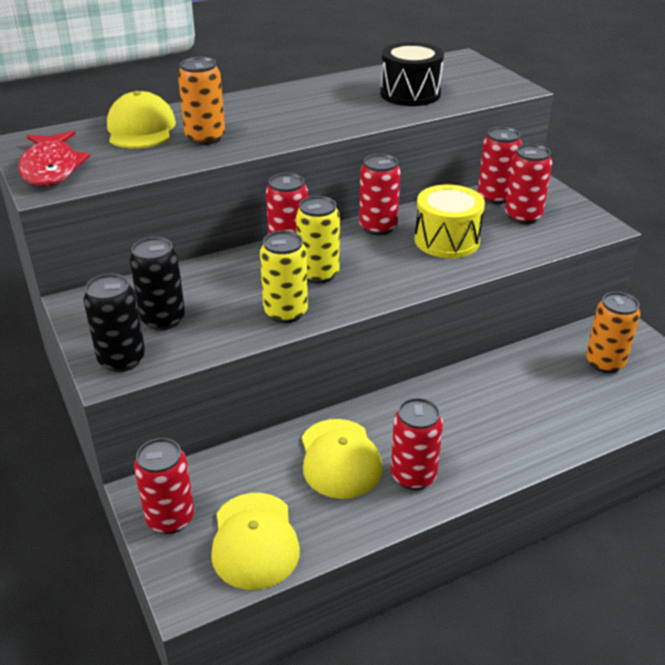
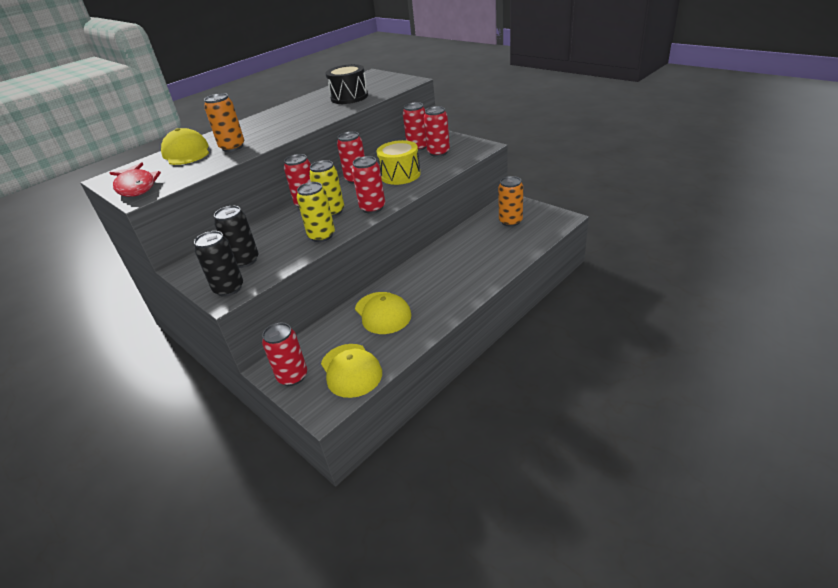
camera: 15 degrees left, 0 degrees up
red can [391,398,443,490] -> red can moved to [352,156,385,214]

